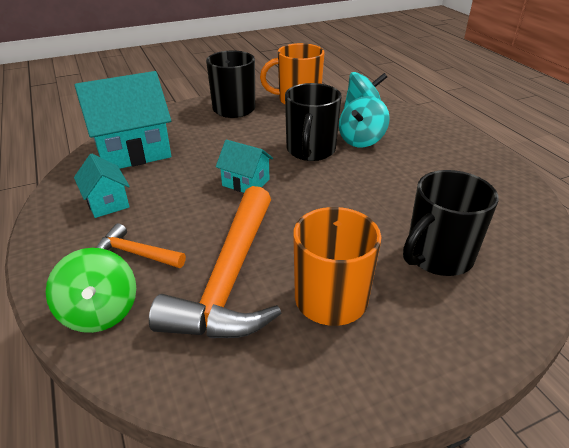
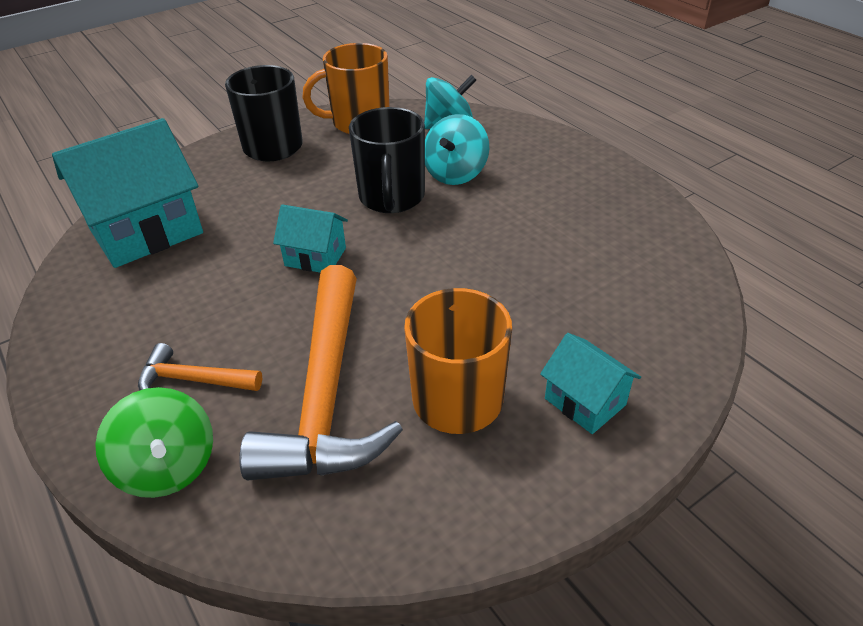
camera: 10 degrees left, 5 degrees up
turquoise house [74,154,130,218] -> turquoise house moved to [540,333,641,434]
black mug [403,170,498,276] -> none

